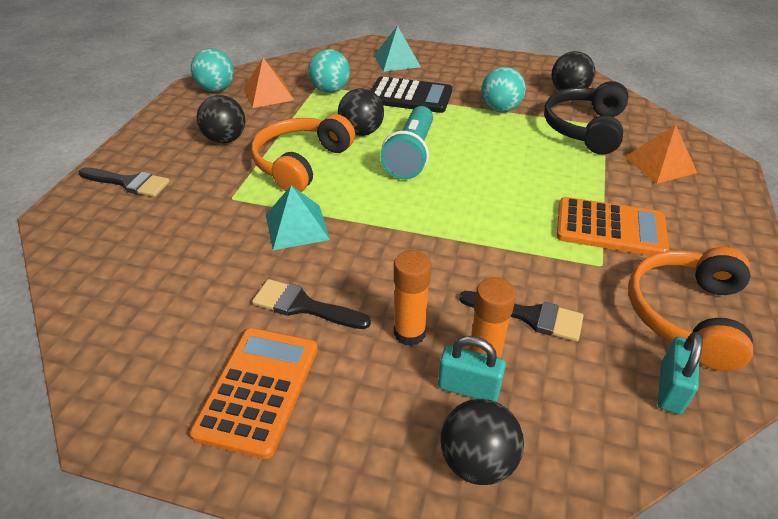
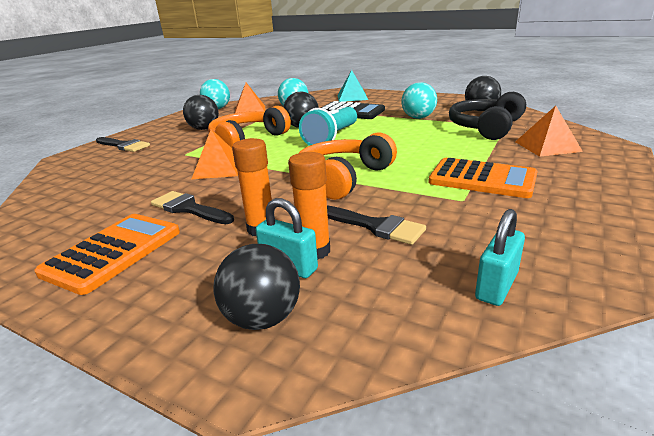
camera: 15 degrees right, 15 degrees down
turquoise pyramid [266,185,330,250] -> orange pyramid [192,129,238,179]
orange headphones [628,247,753,371] -> orange headphones moved to [299,133,397,200]

